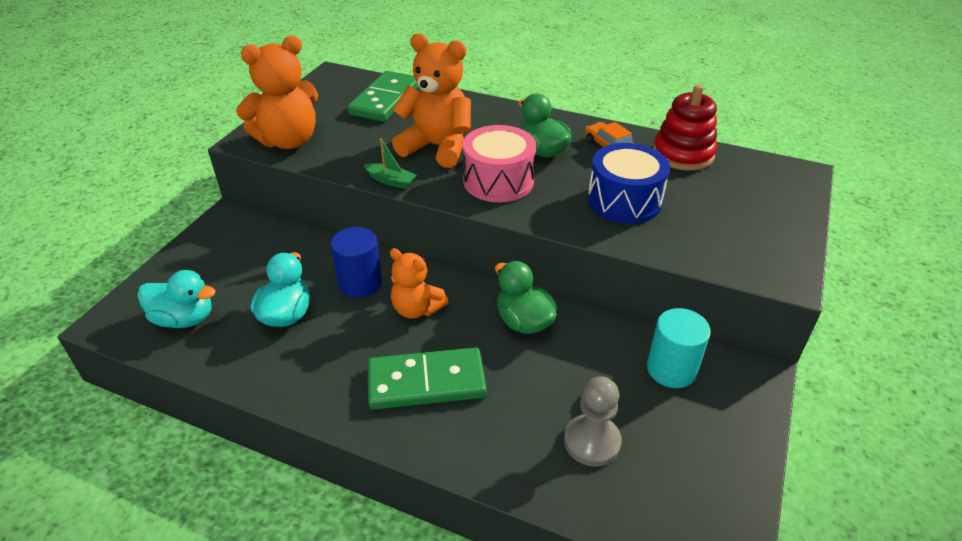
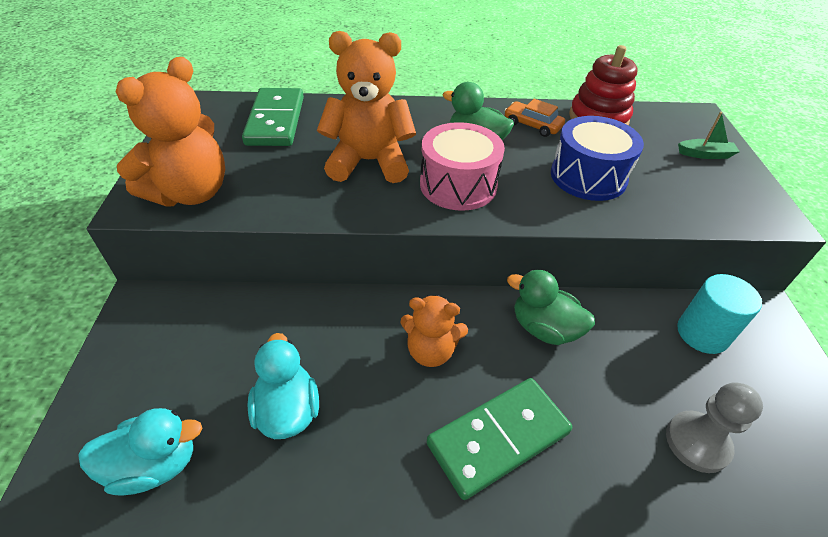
camera: 25 degrees left, 5 degrees up
blue cylinder [331,227,382,298] -> none
green boat [363,138,417,189] -> green boat moved to [678,112,740,159]

